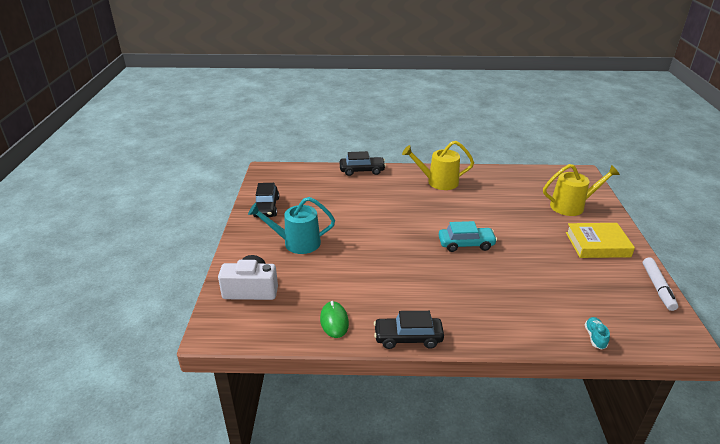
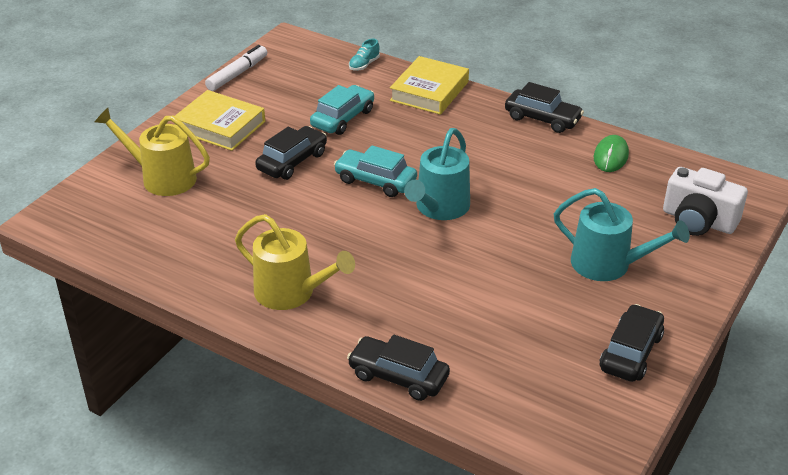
camera: 150 degrees left, 5 degrees up
none -> black car [255,126,327,180]
none -> turquoise car [310,85,374,135]
none -> yellow book [390,56,469,115]
none -> turquoise watering can [404,128,470,220]

